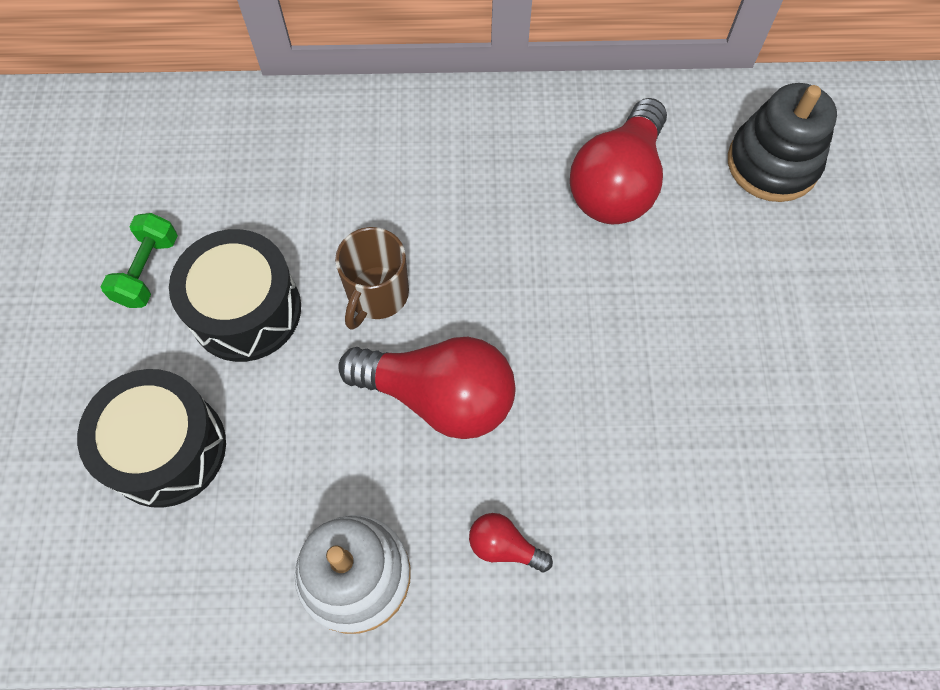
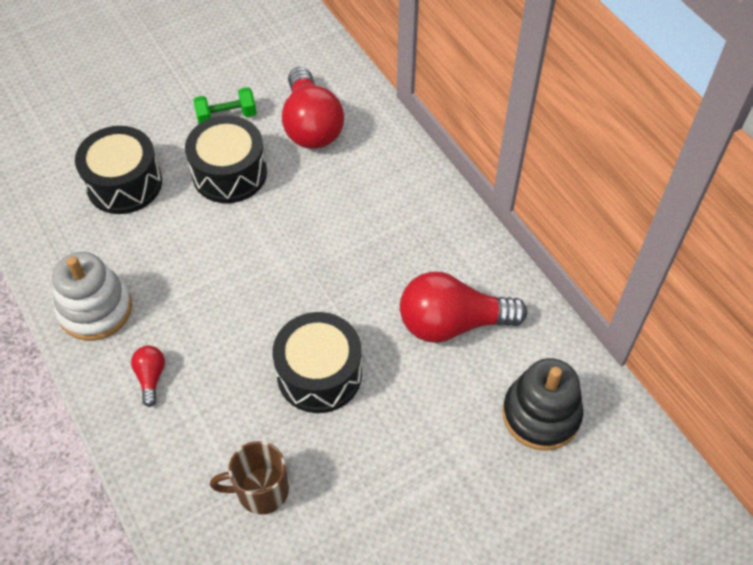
camera: 60 degrees right, 10 degrees down
brown mug [335,227,409,330] -> brown mug moved to [210,441,289,514]
red light bulb [338,337,515,439] -> red light bulb moved to [282,67,344,149]
none -> black drum [272,312,362,413]

